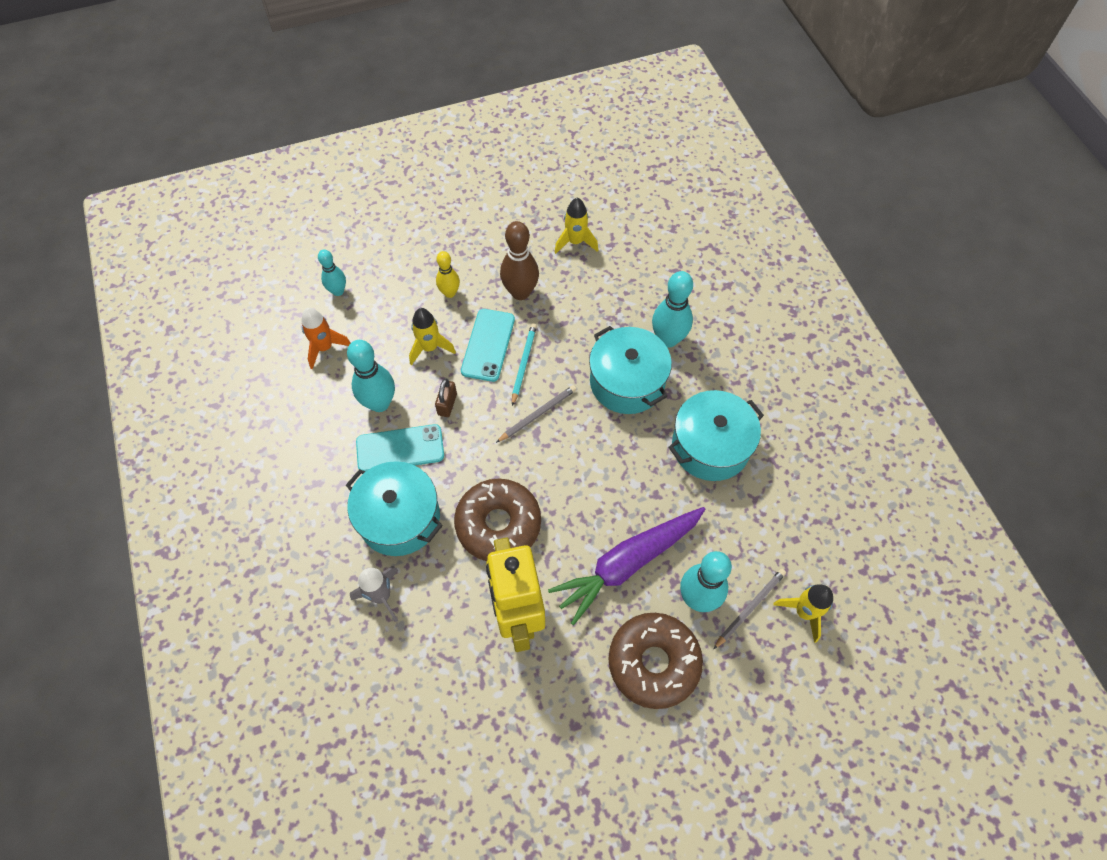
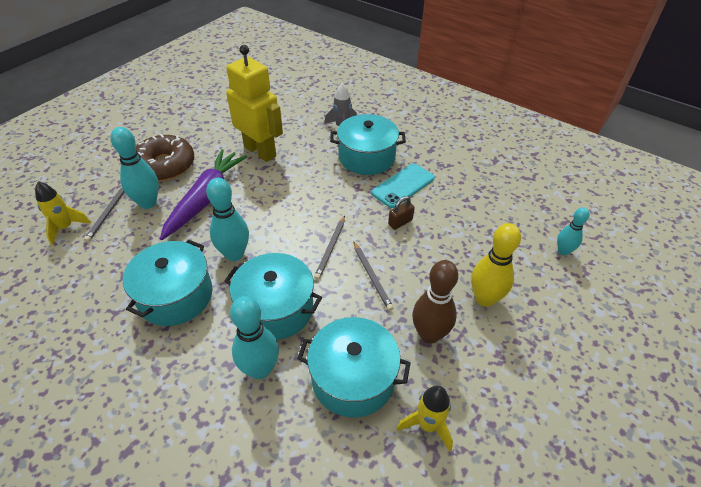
camera: 145 degrees right, 15 degrees down
orange rocket [302,308,351,369] -> none
turquoise bowling pin [347,340,395,412] -> turquoise bowling pin moved to [206,178,249,261]
yellow rocket [409,308,456,366] -> none
brown padlock [435,379,457,417] -> brown padlock turned 75 degrees clockwise [388,196,415,230]
yellow bowling pin [436,251,460,298] -> yellow bowling pin [471,223,521,307], size x1.63
brown donut [454,479,541,561] -> none
turquoise phone [461,309,515,382] -> none
turquoise pencil [512,323,537,406] -> grey pencil [354,242,393,311]
none -> turquoise pot [297,317,411,417]

